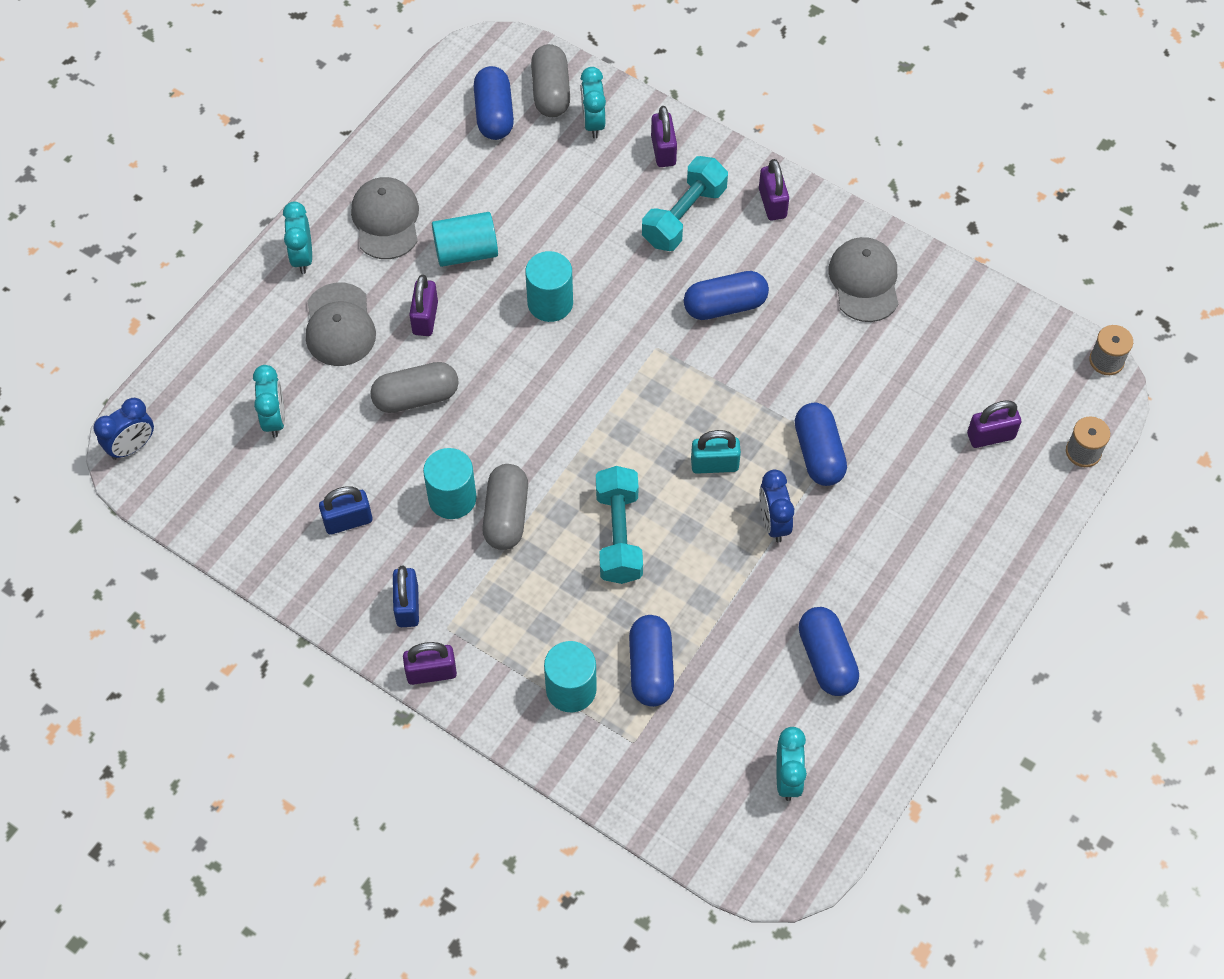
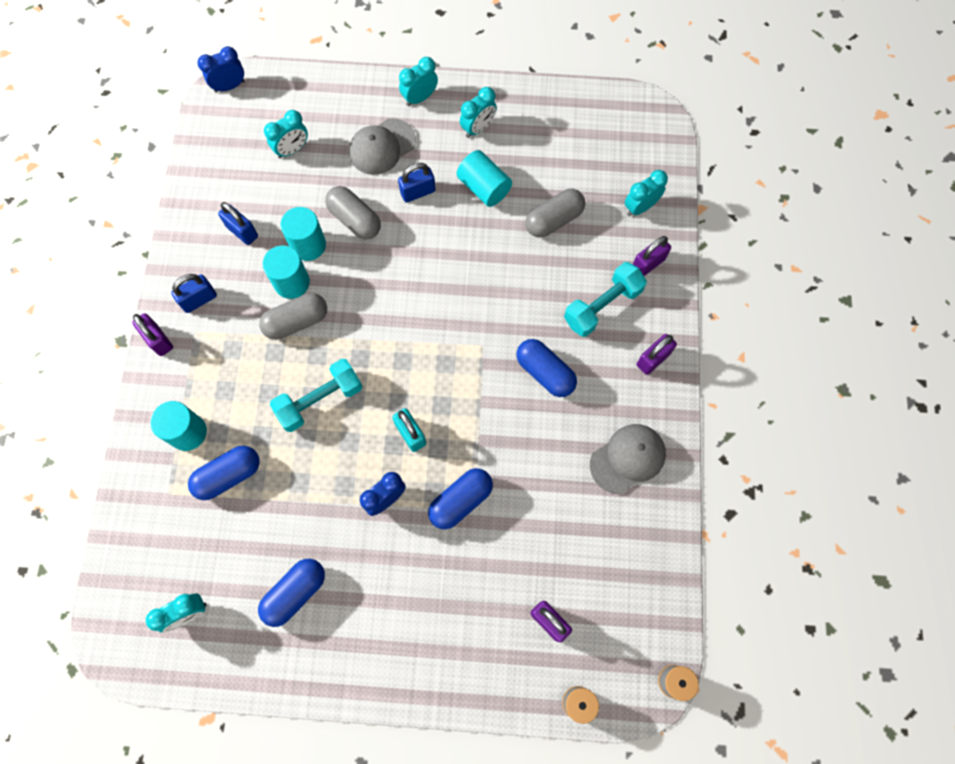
camera: 60 degrees right, 10 degrees up
blue clock [93,398,154,460] -> blue clock turned 135 degrees clockwise [197,46,245,93]
grey cap [351,177,419,259] -> turquoise clock [460,87,497,138]
purple padlock [409,275,438,336] -> blue padlock [398,163,436,203]
blue capsule [474,66,514,140] -> none
turquoise cylinder [525,251,573,322] -> turquoise cylinder moved to [280,207,326,261]
grey capsule [531,44,570,117] -> grey capsule moved to [525,189,585,238]
turquoise dumbbell [642,156,728,251] -> turquoise dumbbell turned 45 degrees counterclockwise [564,262,647,337]

